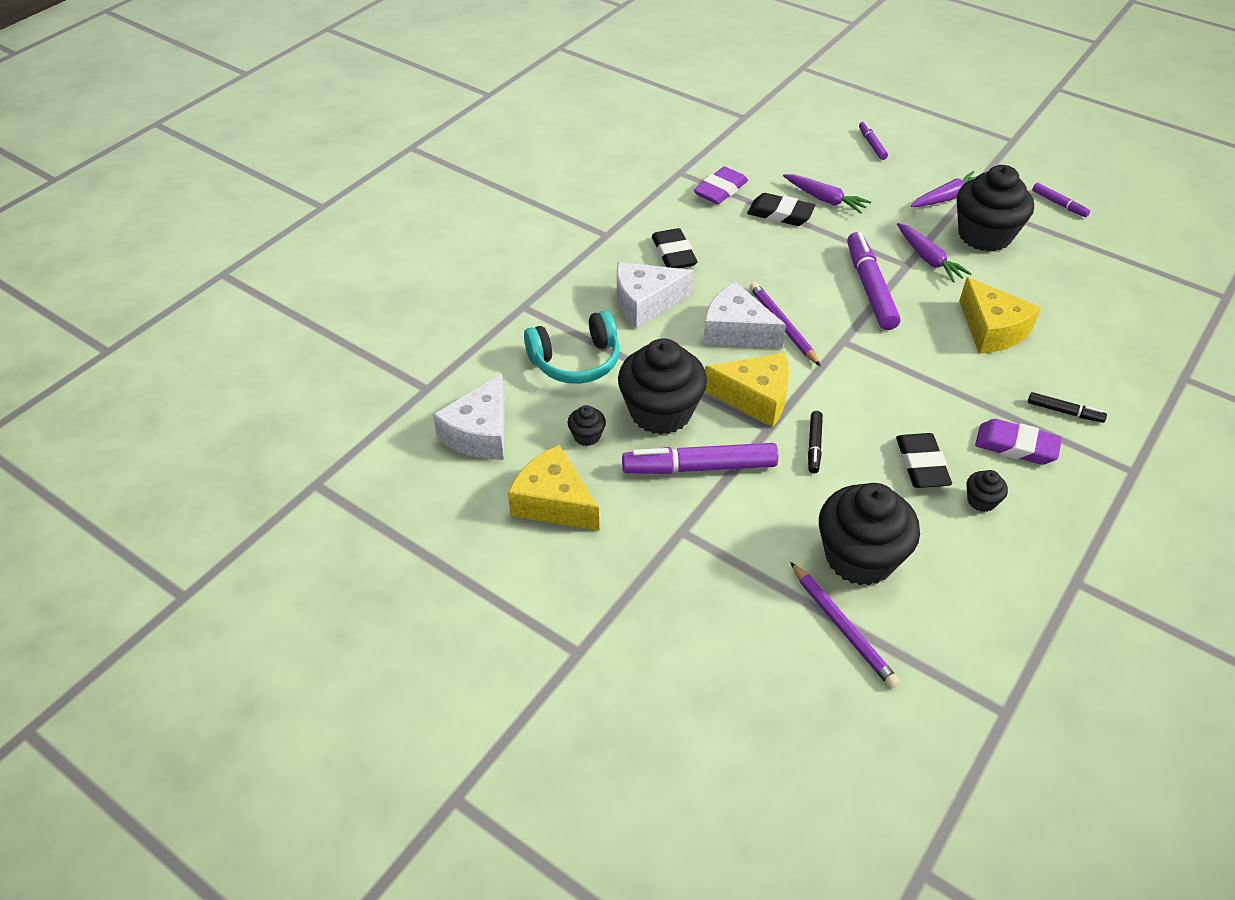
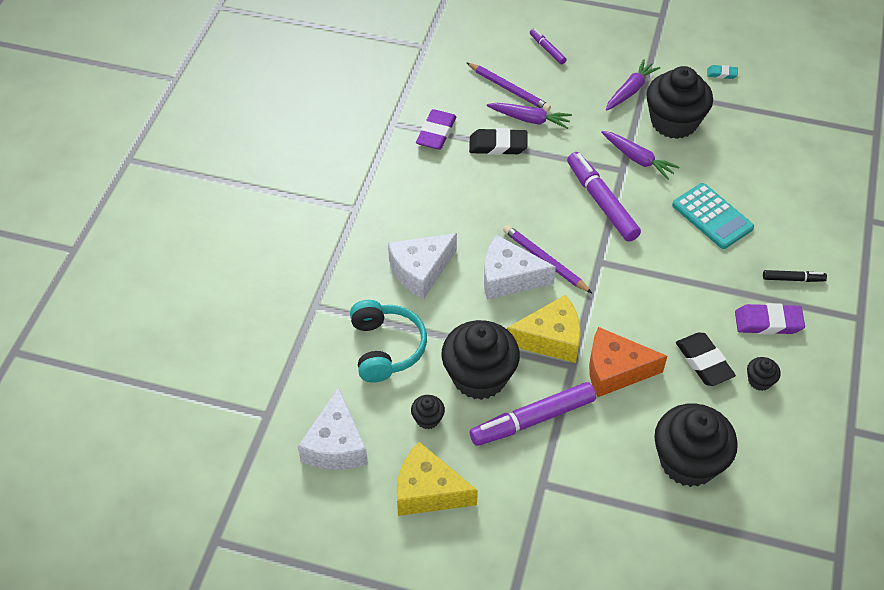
camera: 20 degrees left, 5 degrees up
turquoise headphones [524,310,620,384] -> turquoise headphones turned 60 degrees counterclockwise [350,300,427,383]
black eraser [652,228,697,268] -> none
purple pencil [790,562,900,688] -> purple pencil moved to [466,62,551,112]
black marker [808,411,823,474] -> orange cheese [589,327,667,397]
yellow cheese [959,277,1041,354] -> turquoise calculator [672,183,754,249]
purple marker [1032,183,1090,217] -> turquoise eraser [707,65,738,79]

